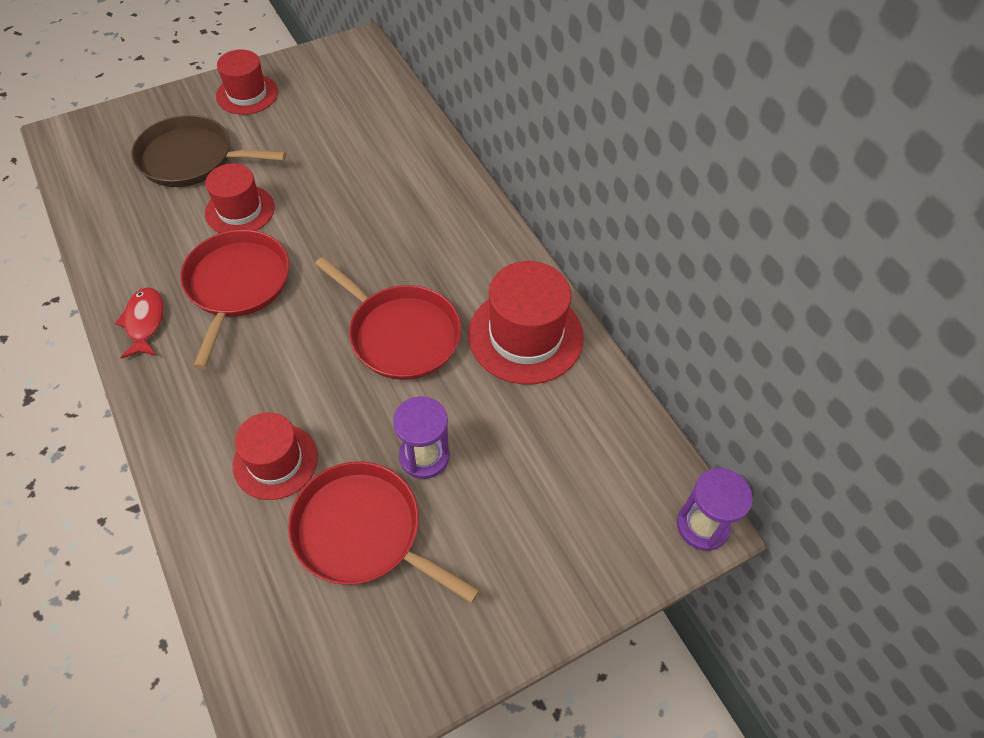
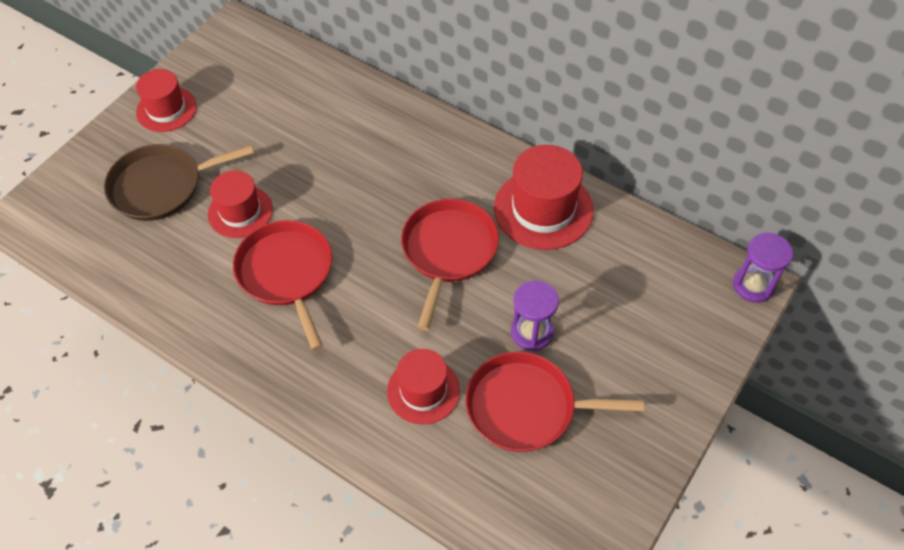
camera: 25 degrees left, 0 degrees up
red fish [114,287,164,359] -> none
red pan [315,257,461,380] -> red pan turned 90 degrees counterclockwise [401,199,499,330]

